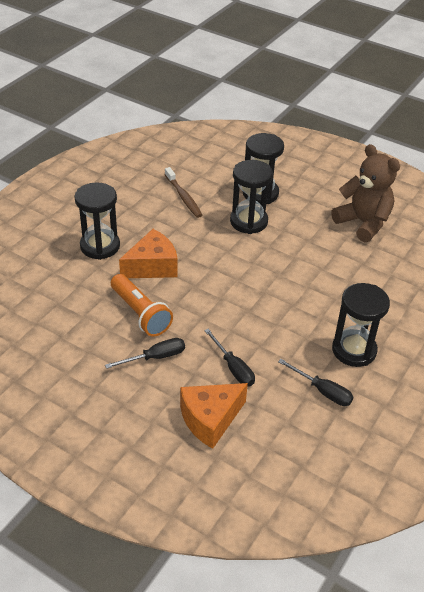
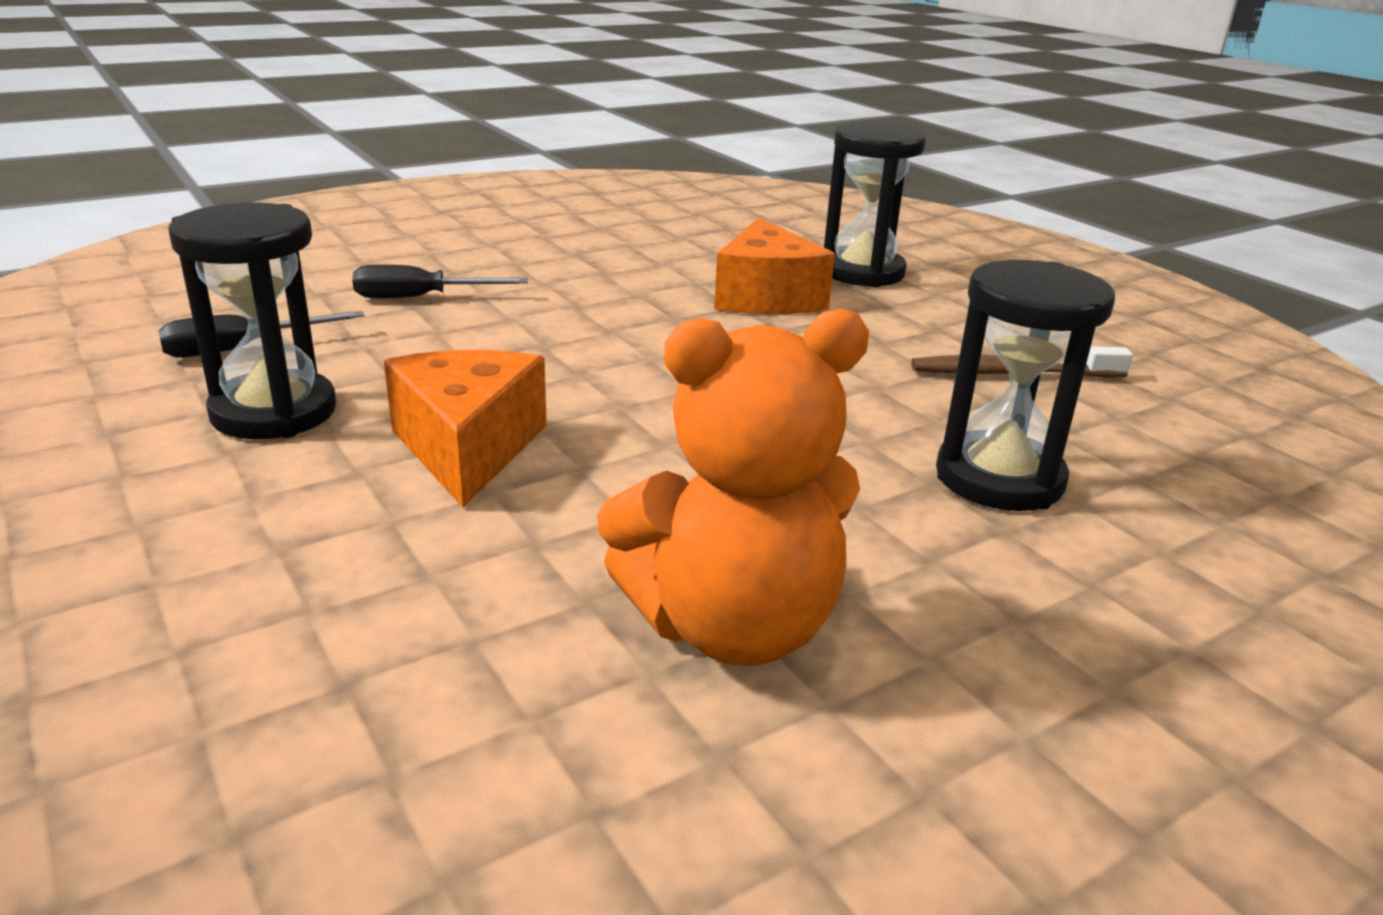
camera: 115 degrees right, 15 degrees down
black screwdriver [105,338,185,369] -> none
orange flashlight [111,274,173,337] -> none
orange cheese [180,383,248,449] -> orange cheese moved to [384,350,547,508]
black hourglass [230,160,273,234] -> none
brown teddy bear [331,144,400,242] -> orange teddy bear [597,308,869,666]

